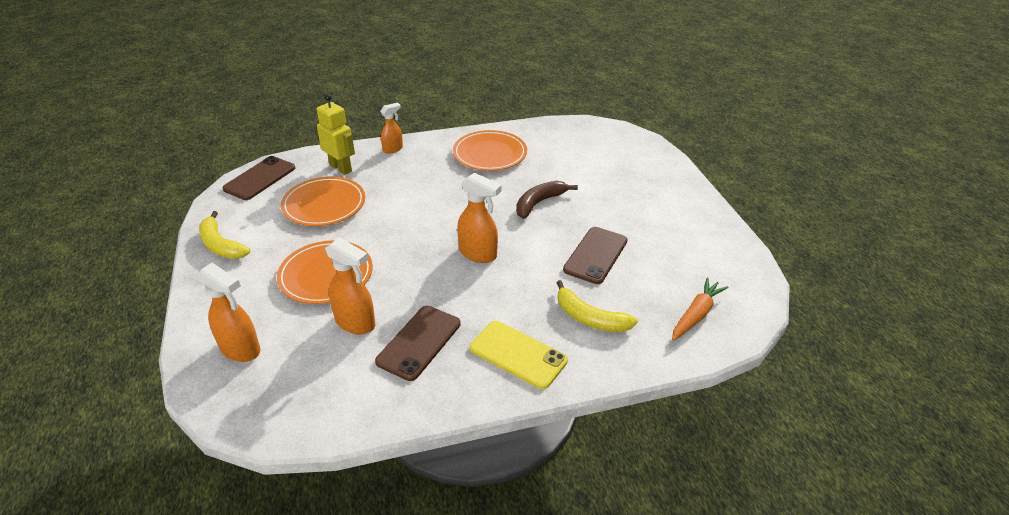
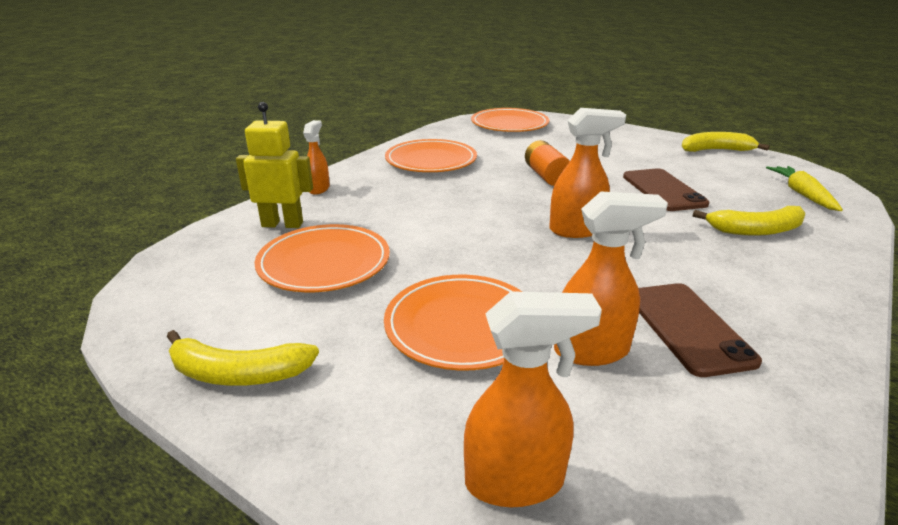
camera: 40 degrees left, 10 degrees down
brown phone [222,156,295,200] -> none
yellow phone [470,321,568,389] -> none
brown banana [516,180,578,219] -> orange battery [525,140,570,186]
orange carrot [672,277,729,341] -> yellow carrot [766,166,843,211]
none -> orange plate [471,108,549,132]
none -> yellow banana [681,132,770,152]

